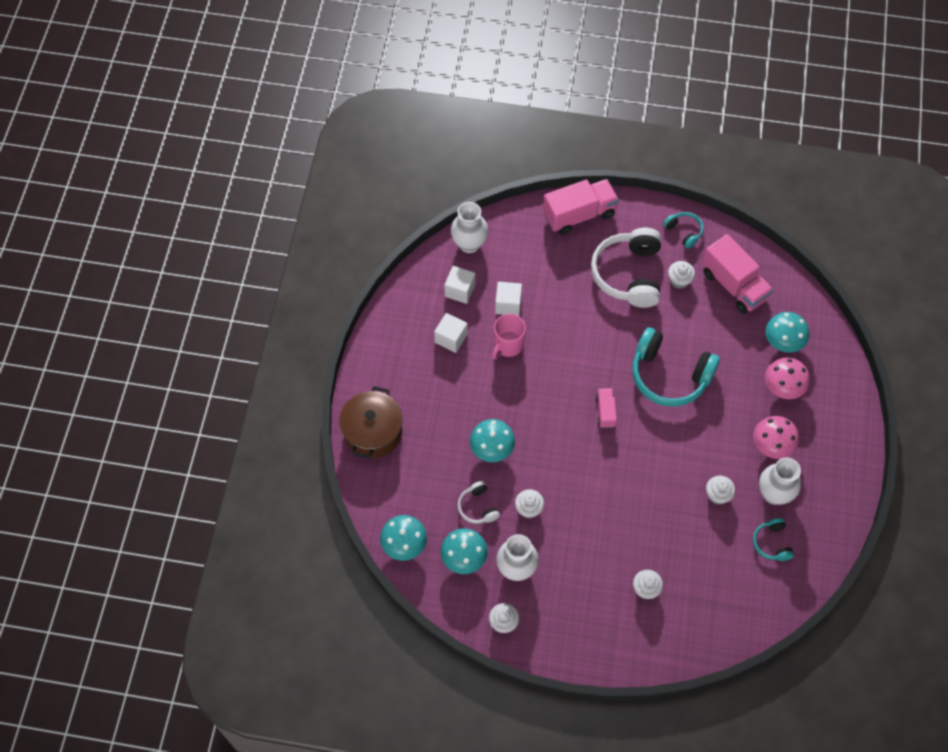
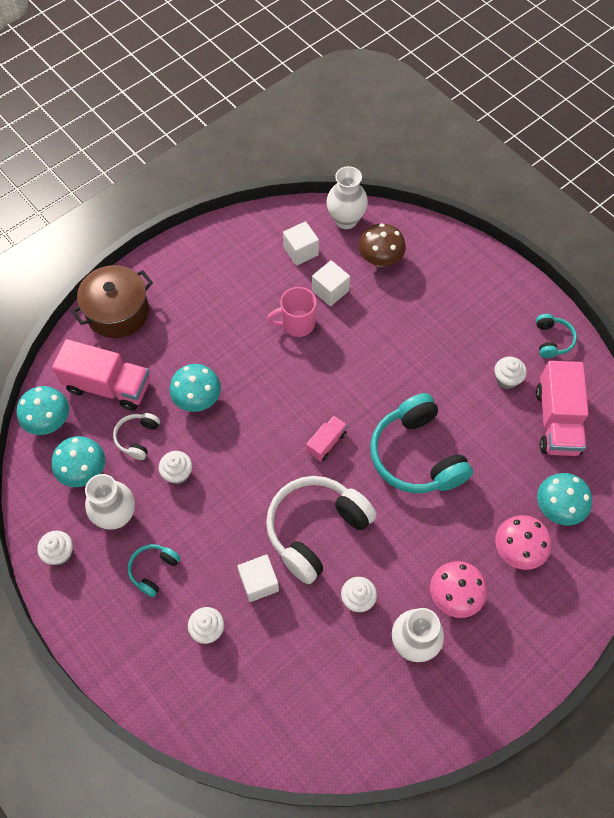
camera: 40 degrees right, 0 degrees up
white cube [434,313,468,353] -> white cube moved to [237,554,279,602]
pink truck [543,179,619,235] -> pink truck moved to [52,339,150,411]
white headphones [591,228,661,308] -> white headphones moved to [266,476,377,584]
turquoise headphones [753,518,794,561] -> turquoise headphones moved to [128,544,181,598]
none -> brown mushroom [358,223,406,267]

